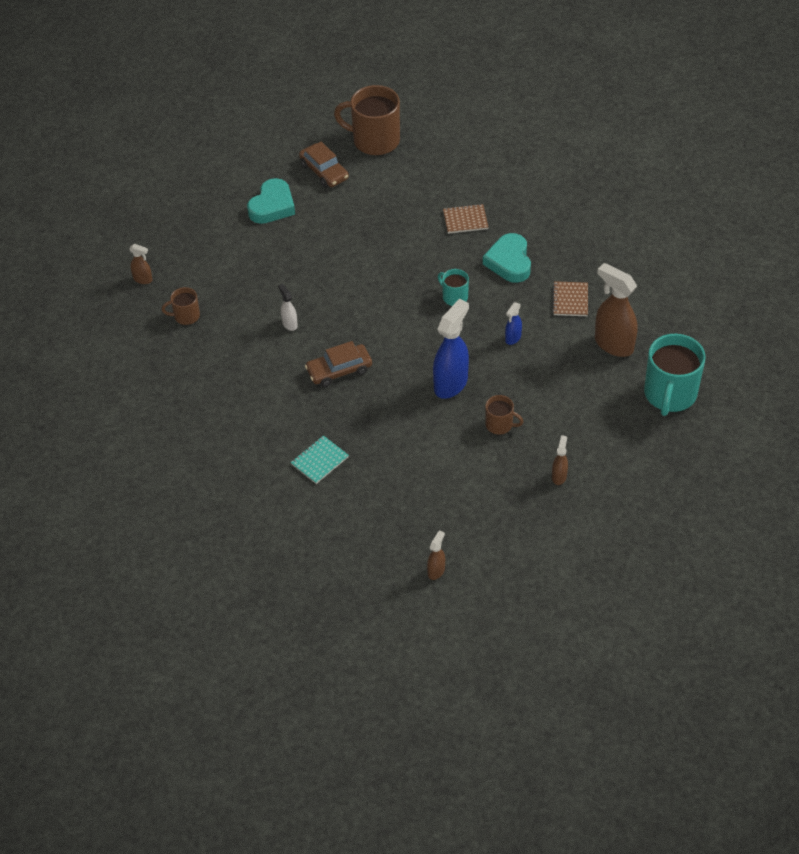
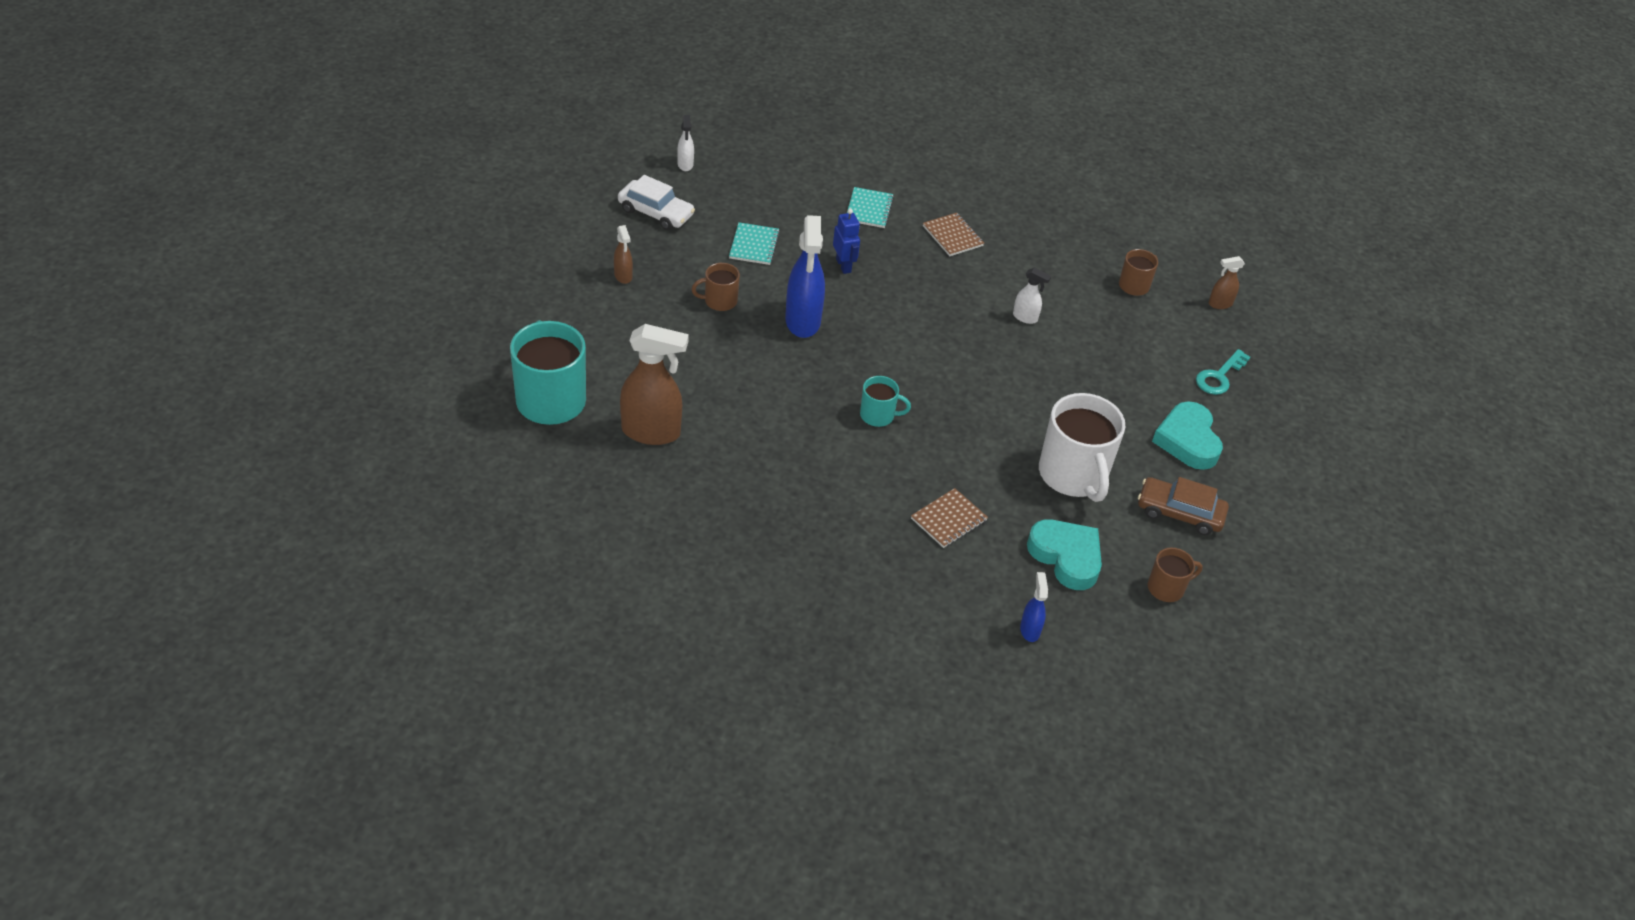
camera: 140 degrees right, 5 degrees down
brown car [305,341,372,387] -> none
brown mug [334,85,400,155] -> brown mug [1148,548,1203,602], size x0.50
brown spray bottle [427,530,445,580] -> white spray bottle [677,115,694,171]
turquoise heart [483,233,531,283] -> turquoise heart moved to [1027,519,1102,590]
blue spray bottle [505,302,522,345] -> blue spray bottle moved to [1020,572,1048,642]
brown notebook [552,281,588,316] -> brown notebook moved to [923,213,984,256]
none -> white car [618,175,695,230]
none -> turquoise notebook [729,222,780,265]
none -> blue robot [833,209,860,274]
none -> white mug [1039,393,1126,502]
none -> turquoise key [1196,349,1250,395]

